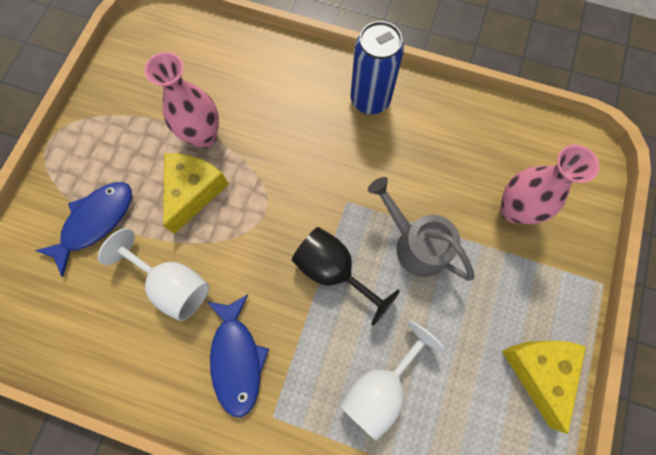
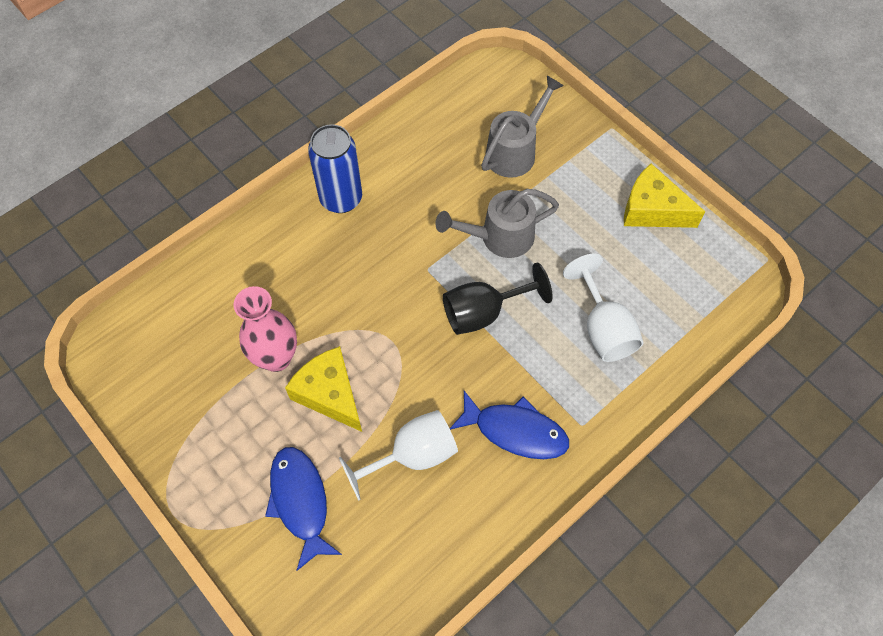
camera: 60 degrees left, 10 degrees down
pink vase [500,145,599,224] -> grey watering can [481,76,564,178]

